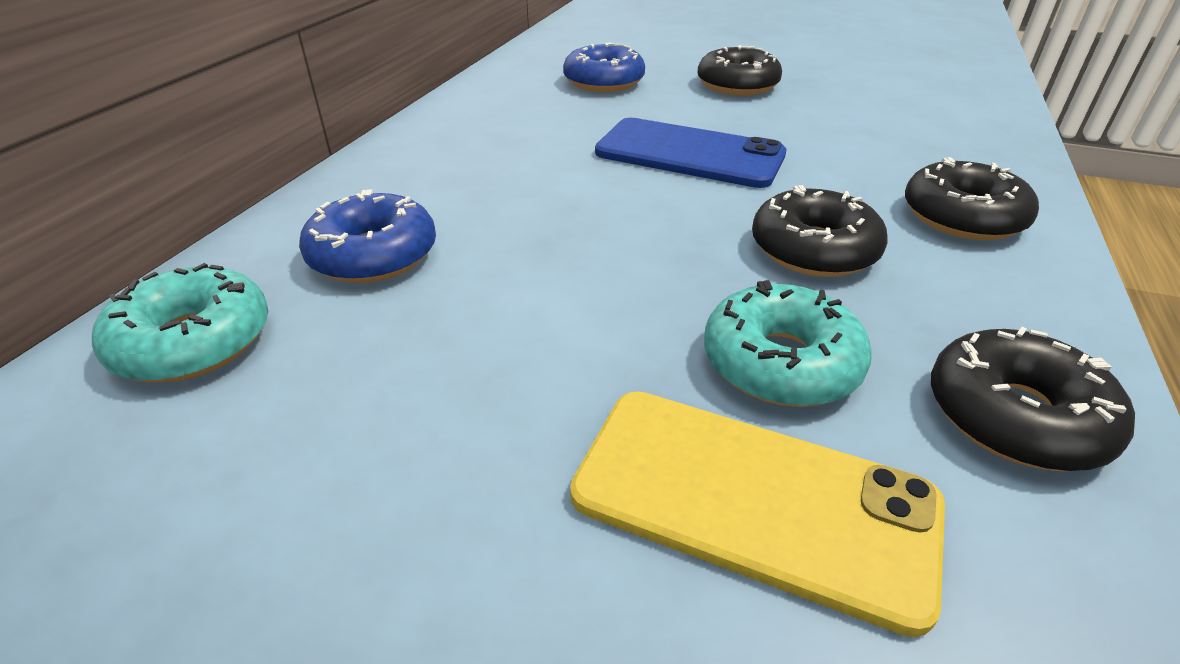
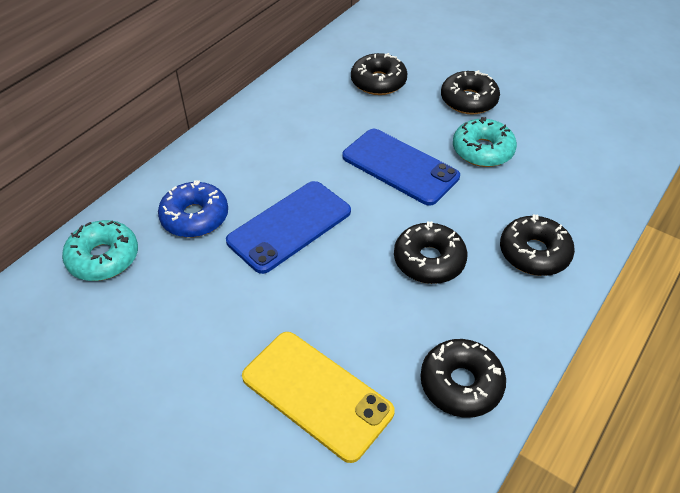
camera: 15 degrees right, 10 degrees up
blue donut [563,42,645,92] -> black donut [351,53,407,95]
turquoise donut [704,280,872,407] -> turquoise donut moved to [453,117,517,167]
none -> blue phone [226,181,351,274]

